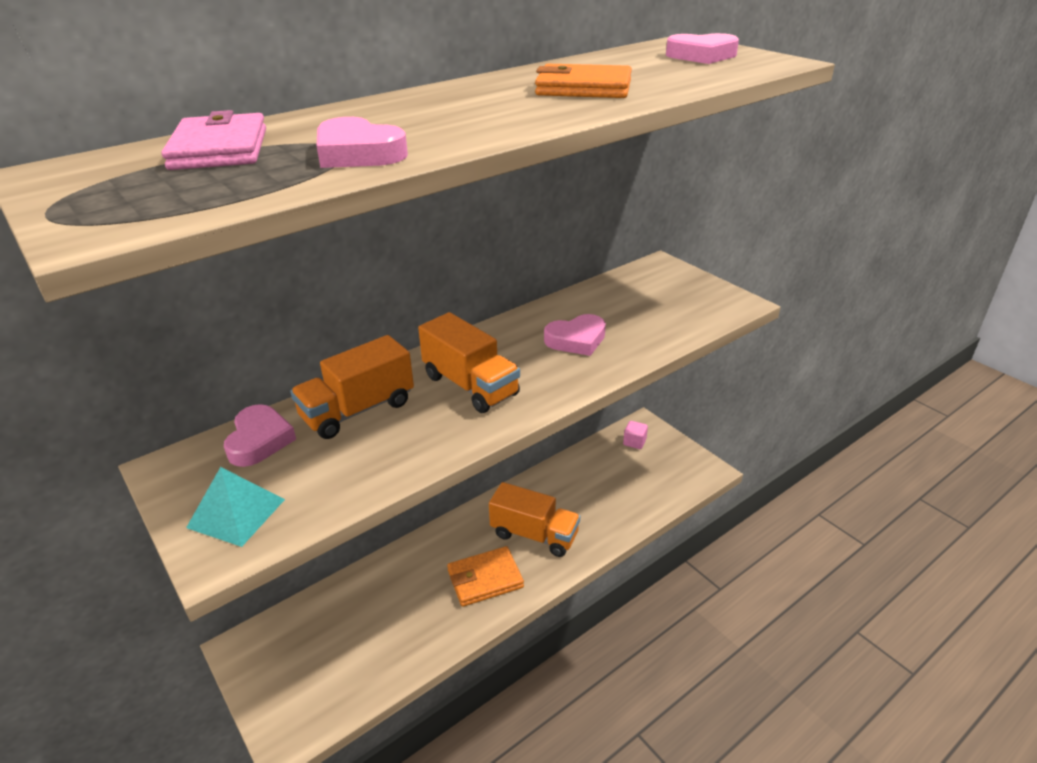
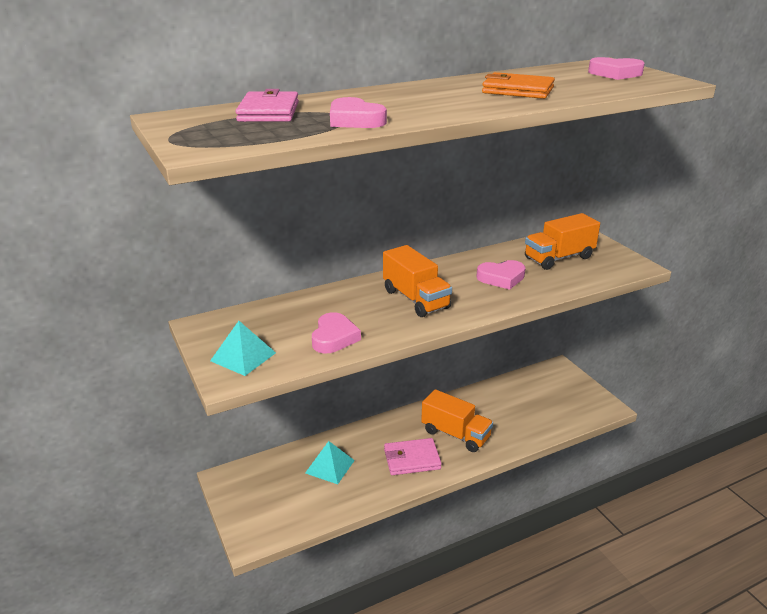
camera: 10 degrees right, 5 degrees down
pink heart [224,404,296,467] -> pink heart moved to [312,312,361,353]
orange truck [290,335,414,439] -> orange truck moved to [525,213,600,270]
orange wallet [447,546,524,607] -> pink wallet [384,438,442,475]
pink cube [623,421,648,449] -> none
none -> turquoise pyramid [305,441,355,484]

